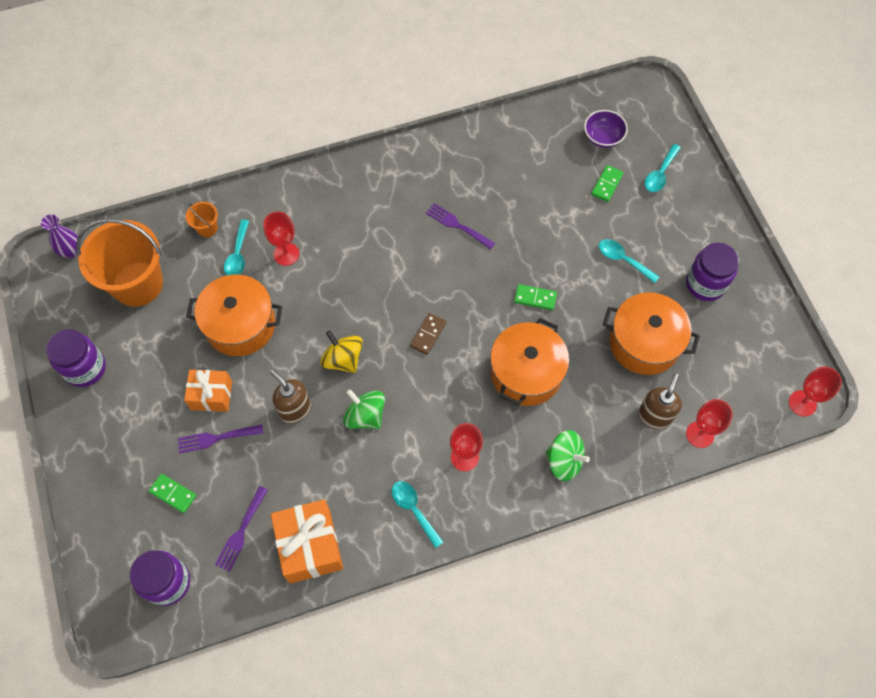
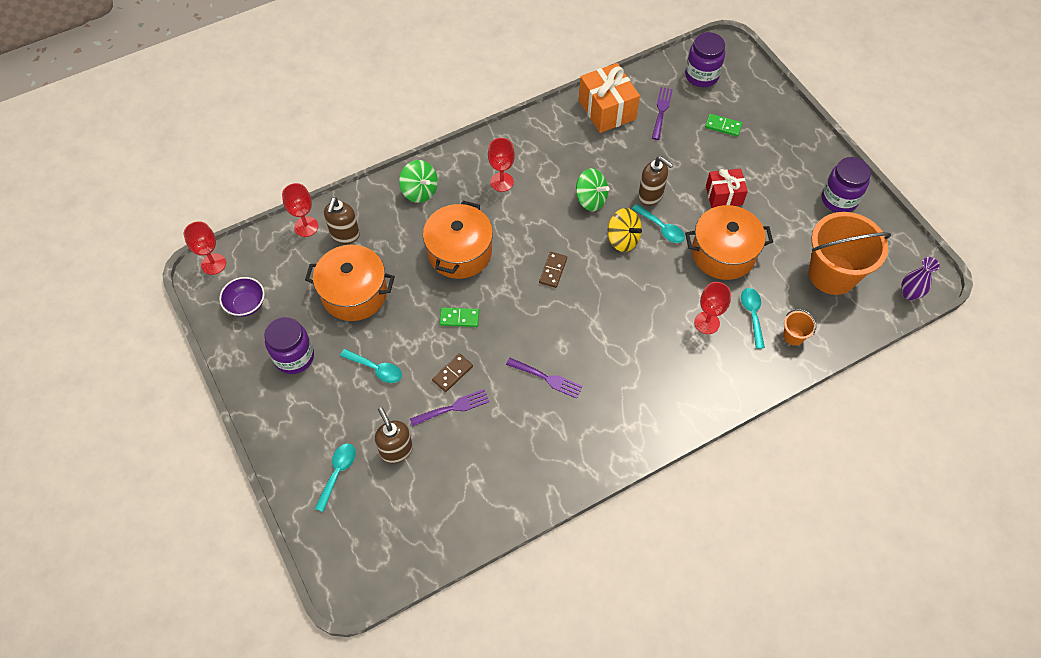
camera: 170 degrees right, 5 degrees down
purple fork [177,425,263,453] -> purple fork moved to [410,389,490,426]
orange gift [184,370,232,412] -> red gift [706,169,748,208]
turquoise spoon [392,481,444,548] -> turquoise spoon moved to [632,204,685,243]
green spinning top [545,430,590,481] -> green spinning top turned 150 degrees counterclockwise [399,160,438,203]
purple bowl [584,110,628,148] -> purple bowl moved to [219,277,264,317]
green domino [591,165,623,202] -> brown soap dispenser [375,407,413,463]
none -> brown domino [432,354,473,392]

